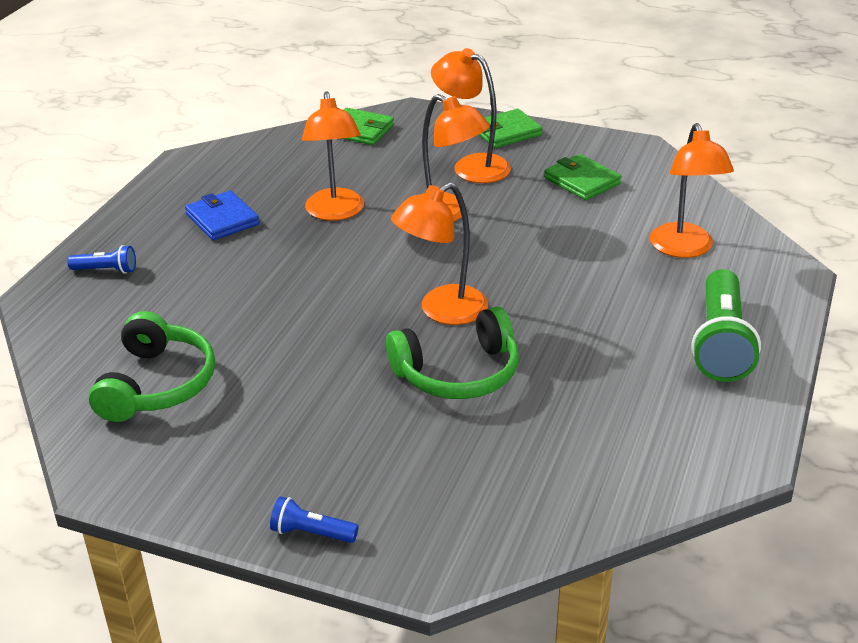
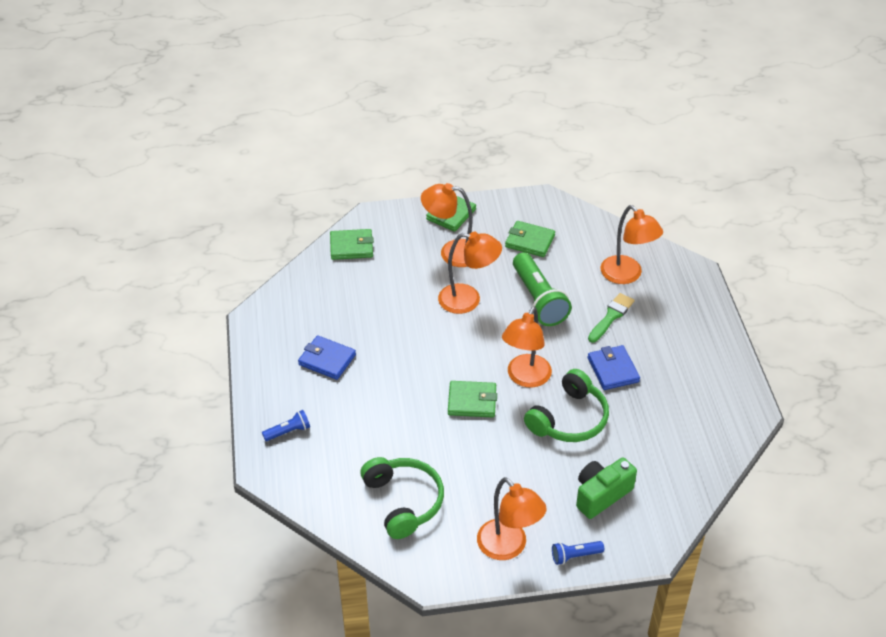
camera: 30 degrees left, 10 degrees up
orange lamp [302,91,364,221] -> orange lamp moved to [477,477,547,560]
green flashlight [691,269,761,382] -> green flashlight moved to [513,252,572,326]
none -> green wallet [448,381,497,417]
none -> green camera [576,458,637,519]
none -> green brush [588,293,634,343]
none -> blue wallet [588,345,640,390]

